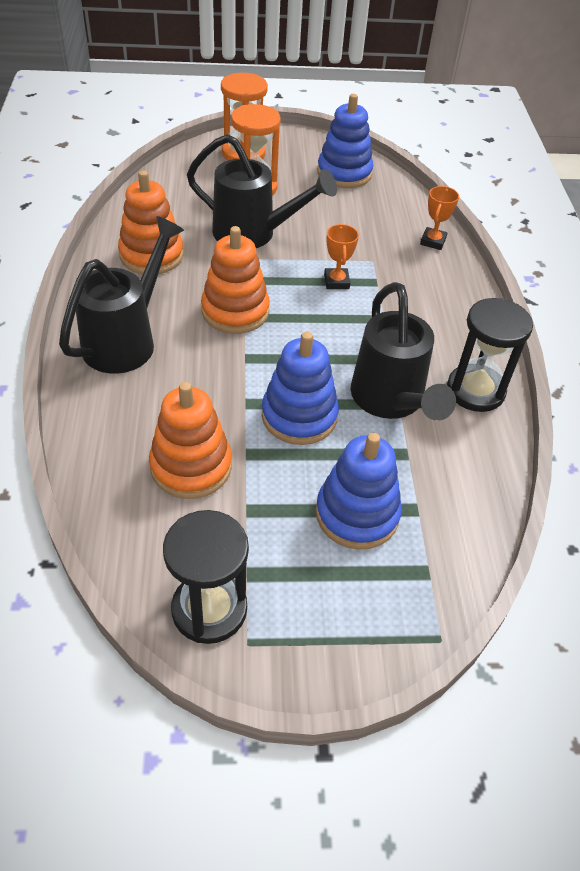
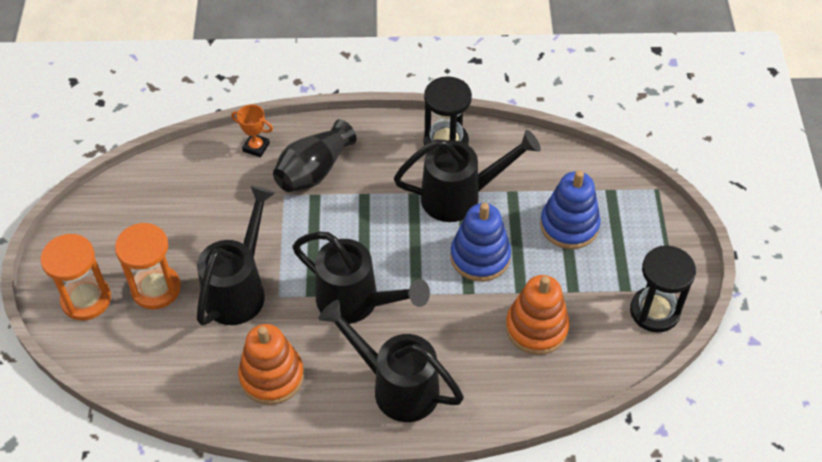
camera: 85 degrees left, 5 degrees up
orange stacking toy [201,226,270,334] -> black watering can [292,232,430,324]
blue stacking toy [317,94,373,188] -> none
orange trophy [324,224,359,289] -> none
none -> black vase [273,119,357,192]

